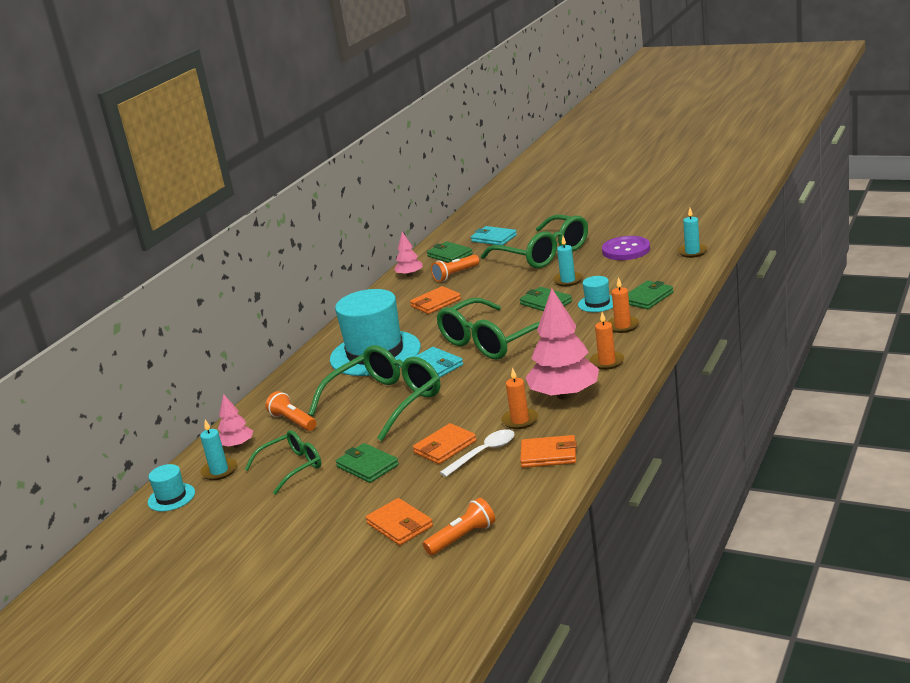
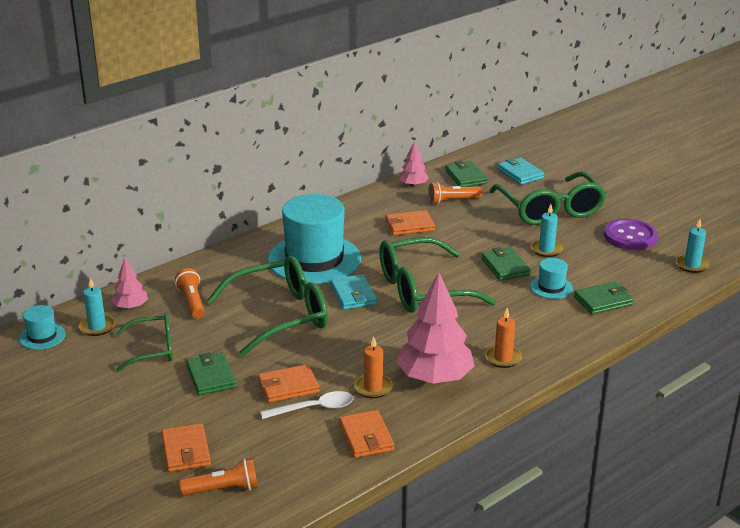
camera: 20 degrees right, 5 degrees up
orange wallet [520,435,577,468] -> orange wallet turned 45 degrees clockwise [339,410,394,458]
orange candle [608,277,639,333] -> none

